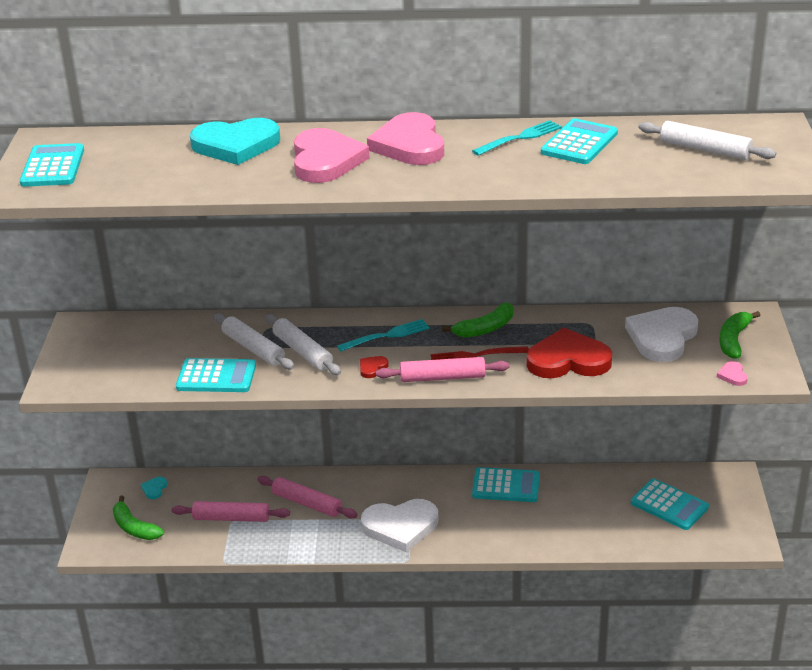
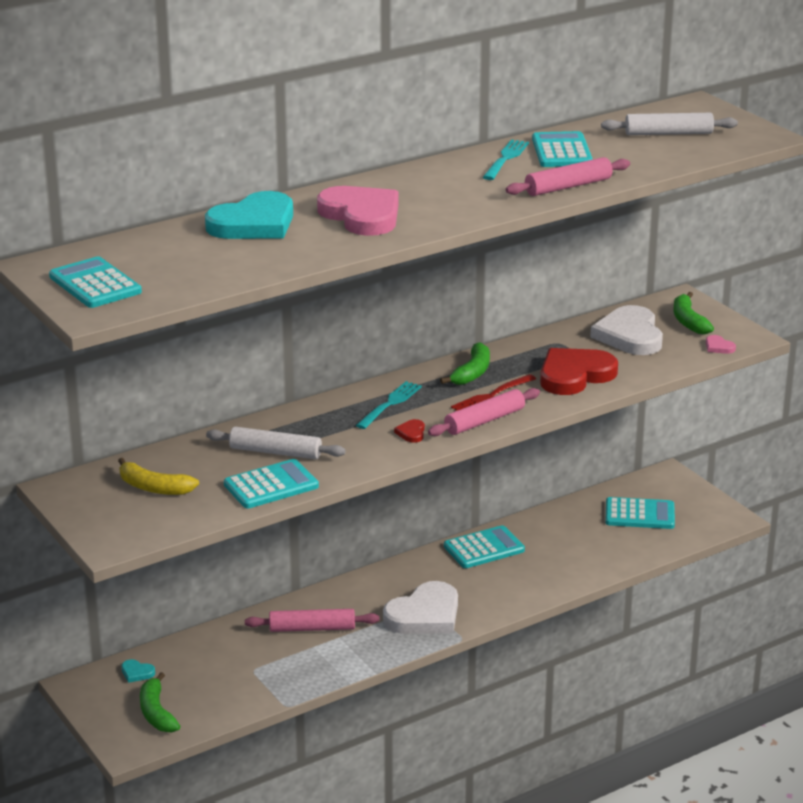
camera: 35 degrees left, 5 degrees down
green banana [113,495,164,540] -> green banana turned 60 degrees clockwise [140,672,180,733]
turquoise heart [141,477,167,499] -> turquoise heart turned 45 degrees counterclockwise [121,659,155,683]
pink rolling pin [172,501,290,522] -> pink rolling pin moved to [506,157,630,196]
white rolling pin [266,314,341,375] -> none
pink heart [367,112,444,165] -> none
none -> yellow banana [118,458,199,495]

